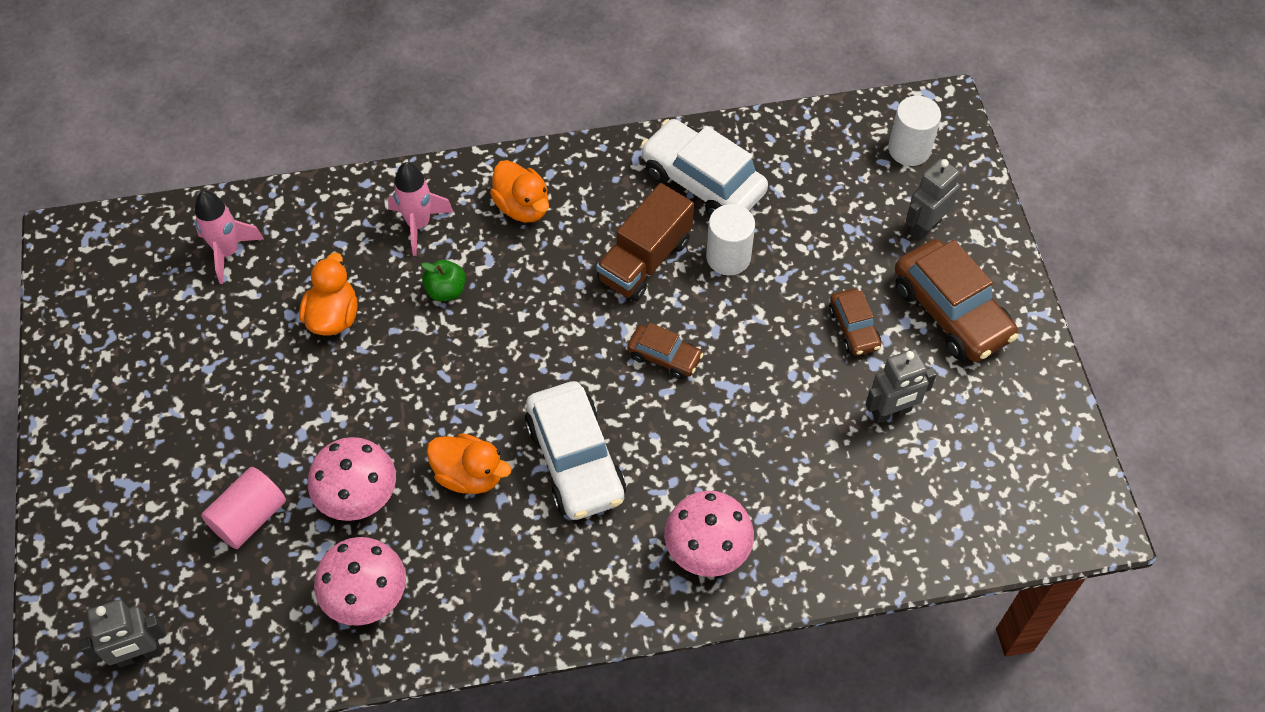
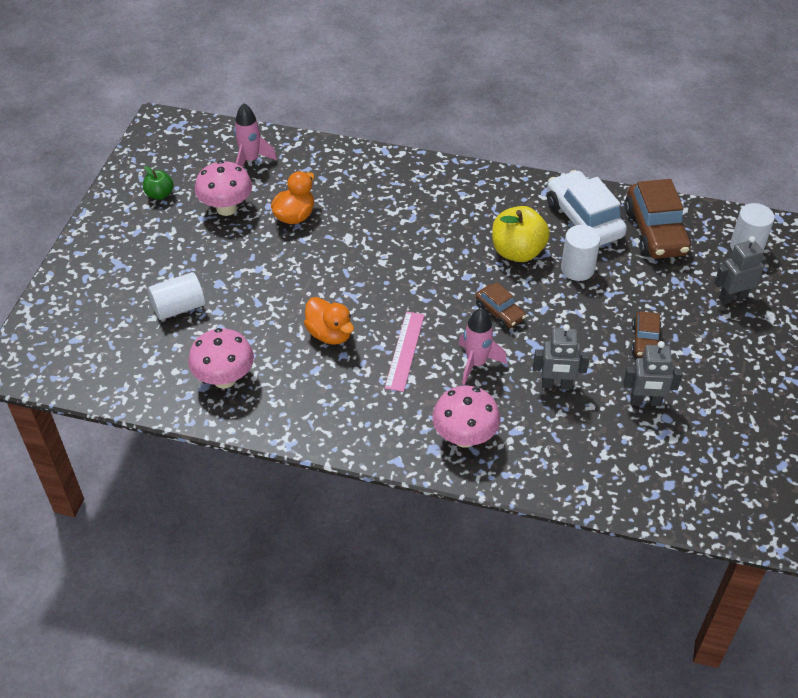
camera: 25 degrees right, 10 degrees down
grey robot [79,600,166,668] -> grey robot moved to [533,324,590,390]
pink cylinder [201,467,286,549] -> white cylinder [148,272,205,320]
pink mushroom [308,437,396,521] -> pink mushroom moved to [195,161,252,216]
pink rocket [388,162,454,256] -> pink rocket moved to [458,308,507,385]
green apple [421,260,466,301] -> green apple moved to [143,166,174,200]
orange duck [490,160,549,222] -> none
white car [525,381,626,520] -> pink ruler [385,312,424,392]
brown truck [596,183,694,301] -> yellow apple [492,206,550,262]
brown car [895,239,1019,362] -> brown car moved to [625,179,691,259]

